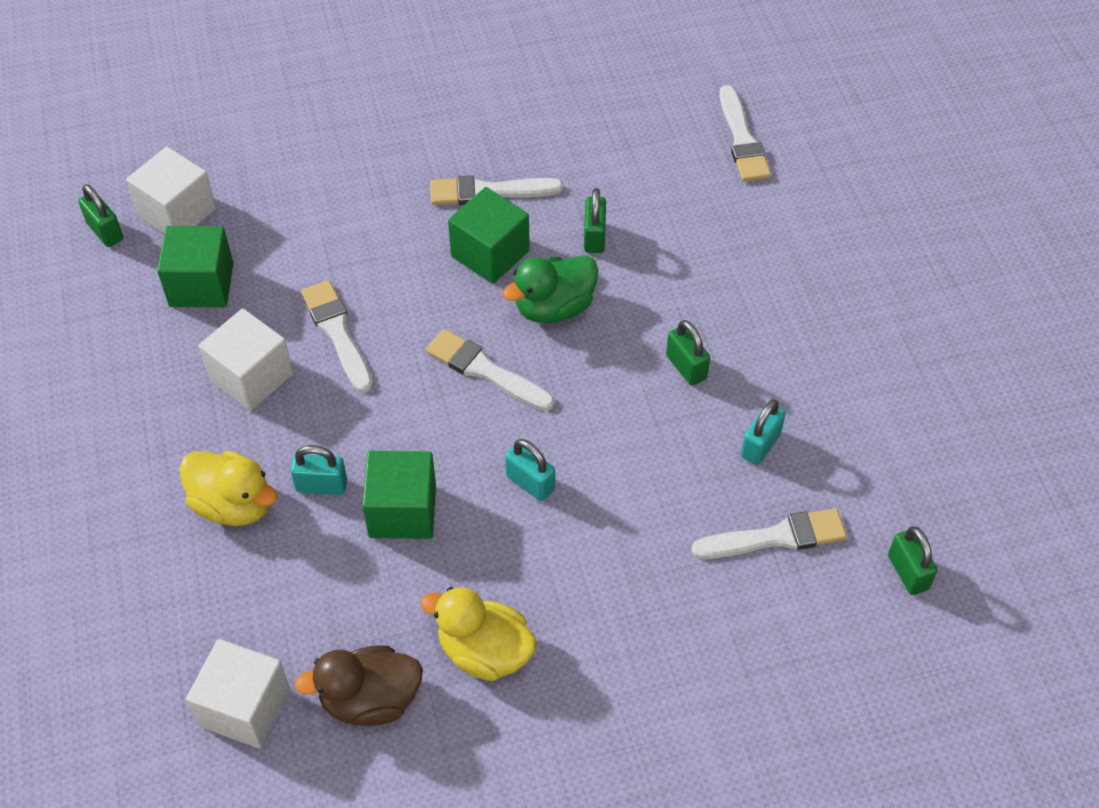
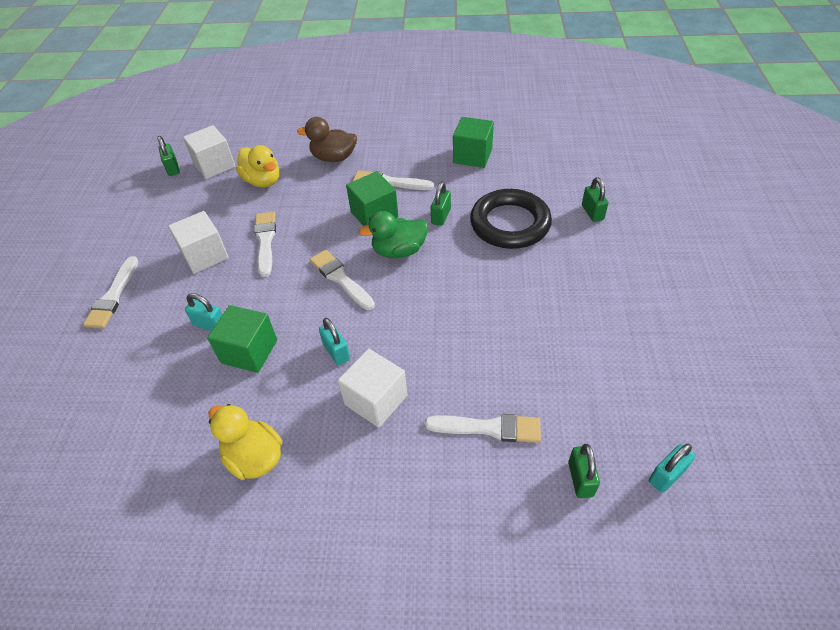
camera: 20 degrees right, 5 degrees down
green cube [157,226,234,307] -> green cube moved to [453,117,494,168]
yellow duck [179,451,278,526] -> yellow duck moved to [236,145,279,187]
white cube [186,639,290,748] -> white cube moved to [338,349,407,428]
brown duck [294,645,423,726] -> brown duck moved to [297,117,357,162]
green padlock [666,320,710,386] -> green padlock moved to [582,177,608,222]
white brush [719,85,771,182] -> white brush moved to [83,256,138,328]
turquoise padlock [741,399,786,465] -> turquoise padlock moved to [649,444,695,493]
none -> black ring [470,189,552,249]

